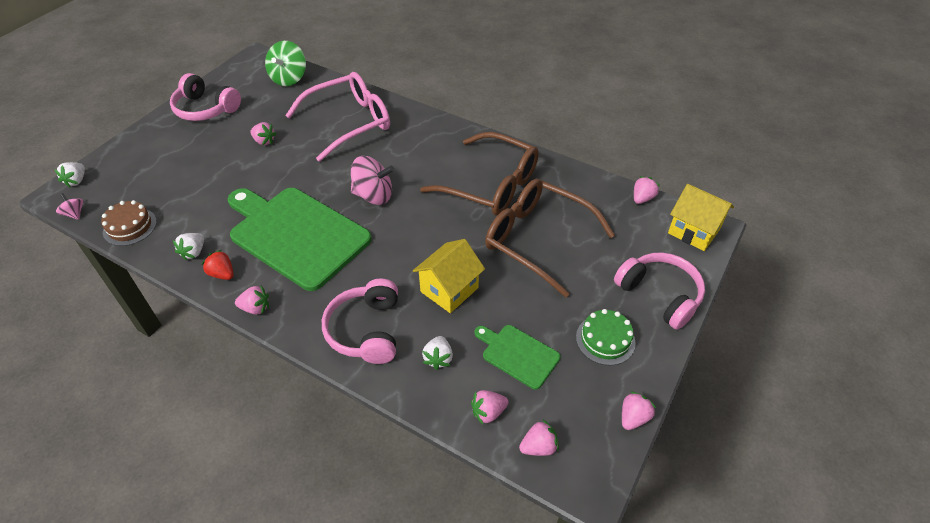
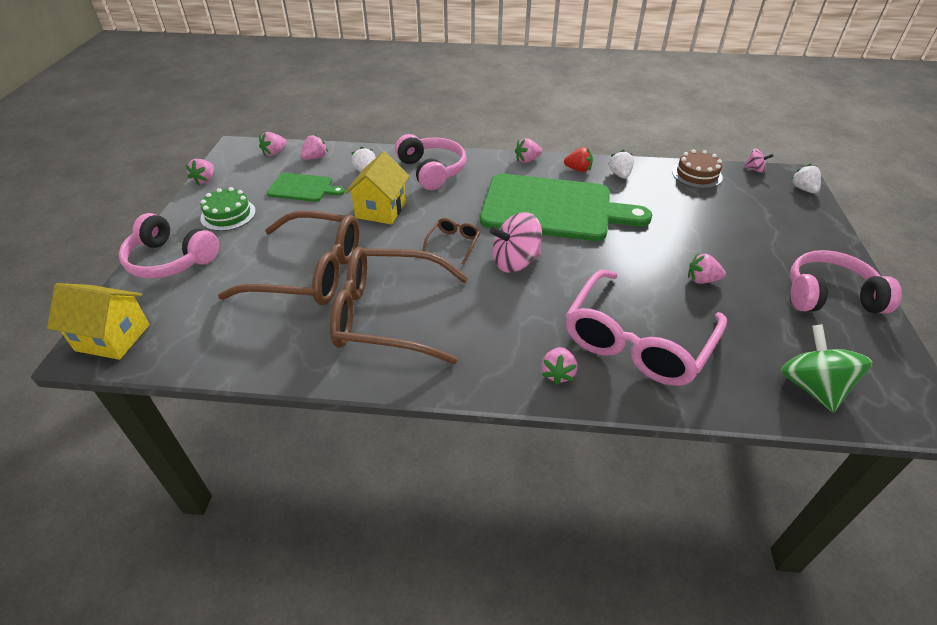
camera: 155 degrees right, 5 degrees down
pink strawberry [634,176,660,204] -> pink strawberry moved to [541,347,577,385]
none -> brown glasses [423,218,480,264]

